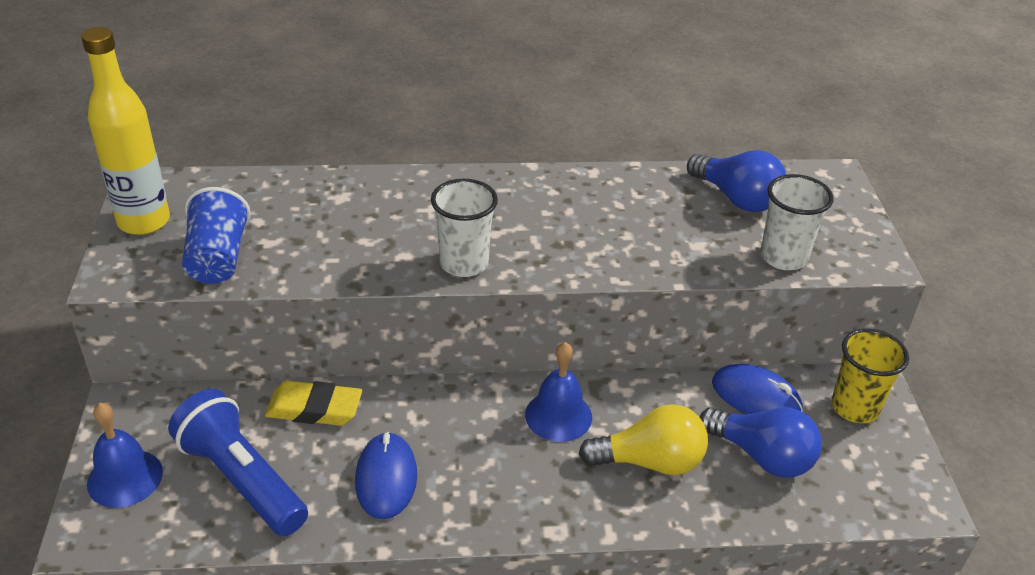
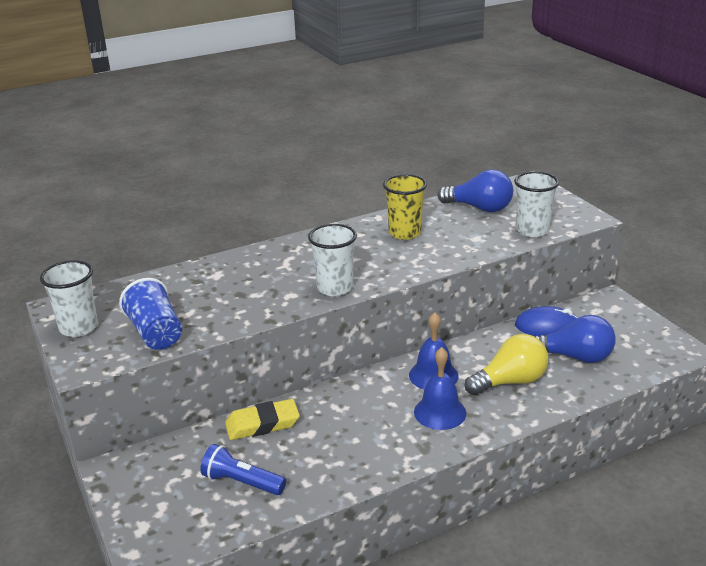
camera: 20 degrees left, 10 degrees down
yellow bottle [81,27,170,235] -> white cup [40,260,98,337]
blue bell [87,403,163,508] -> blue bell moved to [414,347,466,430]
blue flashlight [168,389,308,536] -> blue flashlight [200,444,286,495], size x0.63
blue mouse [355,432,417,520] -> none
yellow cup [831,329,909,423] -> yellow cup moved to [383,174,427,240]

